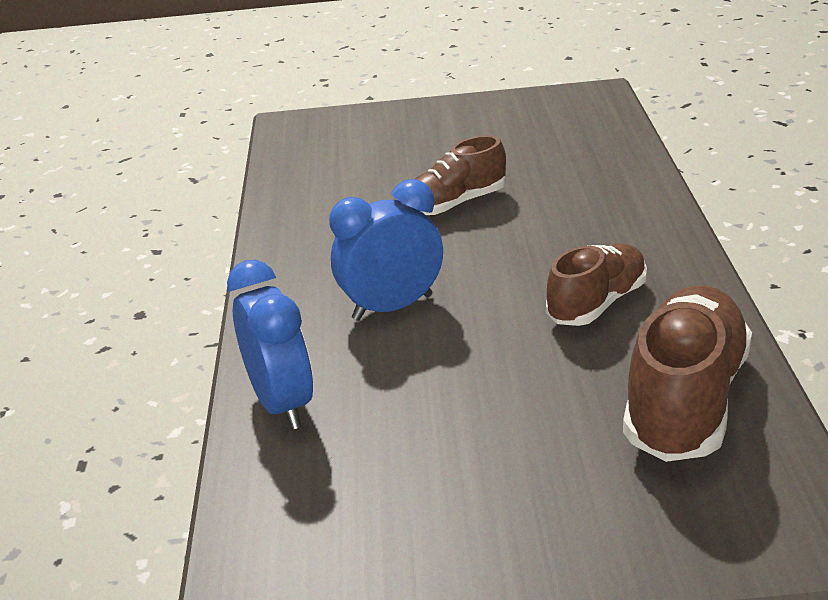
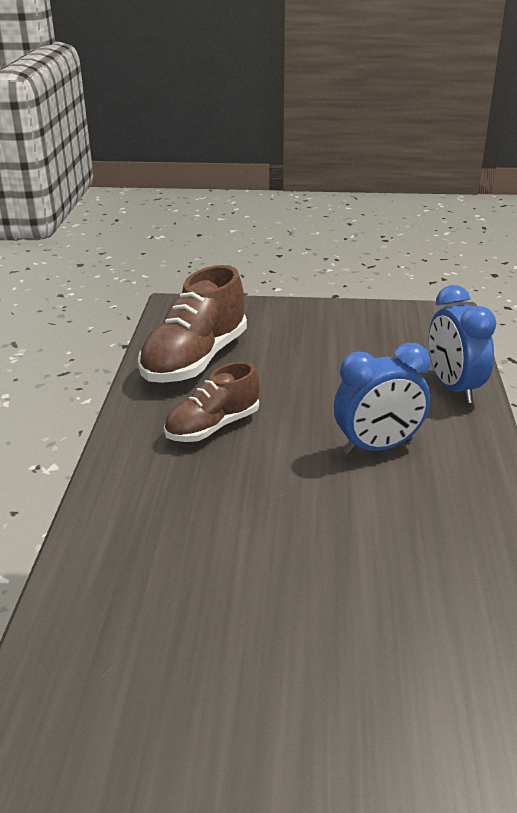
camera: 175 degrees left, 0 degrees up
brown shoe [415,135,506,216] -> none

